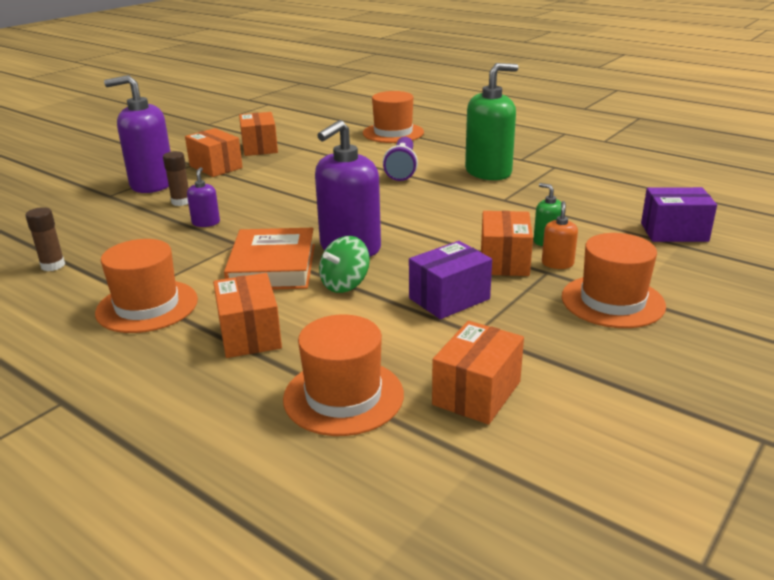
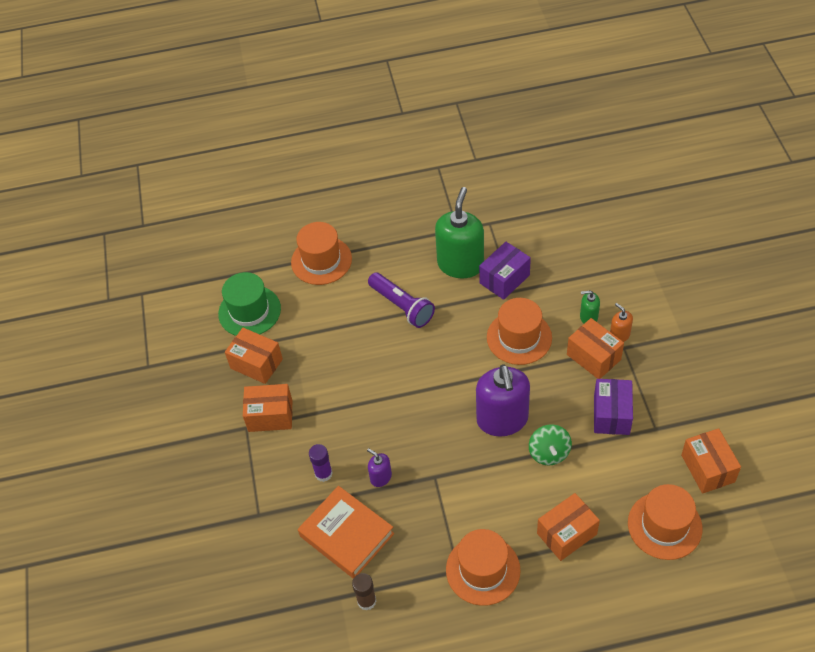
camera: 45 degrees left, 25 degrees up
purple soap dispenser [104,75,171,193] -> none
brown glue stick [163,151,189,206] -> purple glue stick [309,444,333,482]
orange box [213,273,282,358] -> orange box turned 60 degrees counterclockwise [537,493,600,561]
orange book [224,228,315,290] -> orange book moved to [298,486,394,579]
orange hat [562,233,666,328] -> orange hat moved to [487,298,552,365]
purple box [641,187,717,242] -> purple box moved to [479,242,531,300]
none -> green hat [218,272,281,336]

